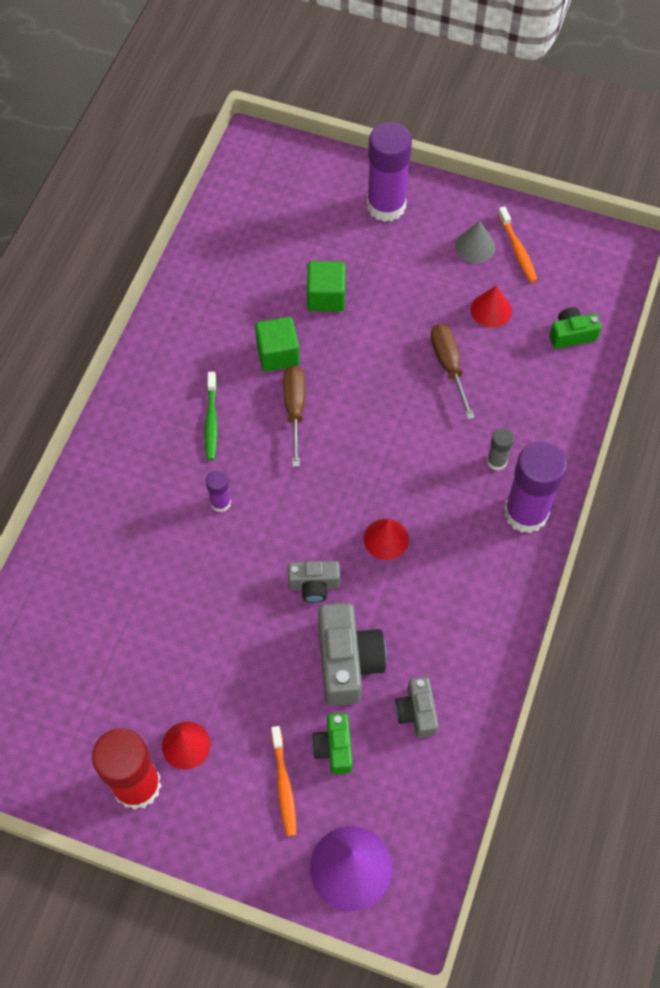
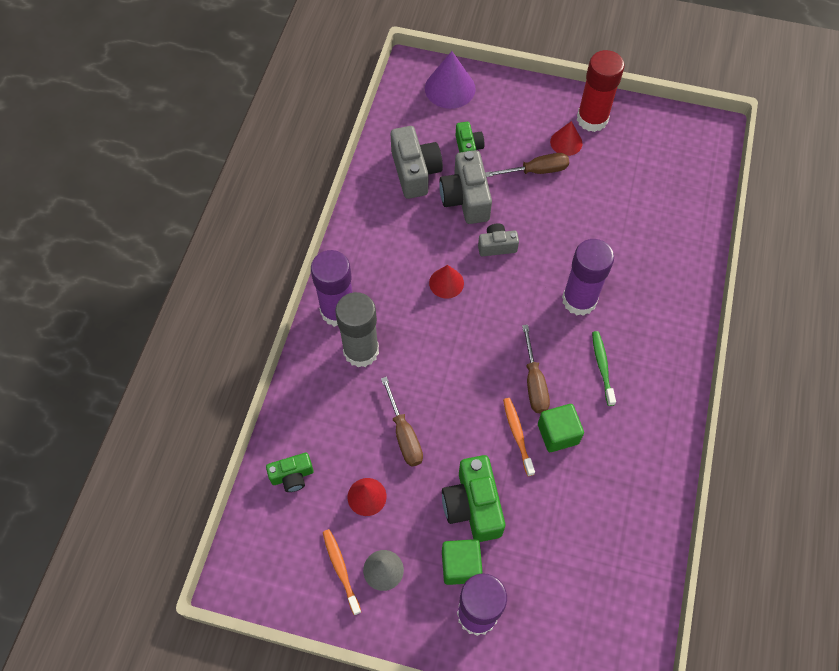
camera: 175 degrees right, 0 degrees up
purple glue stick [206,470,231,512] -> purple glue stick [562,239,614,316], size x2.12
orange toothbrush [271,726,296,837] -> orange toothbrush moved to [503,398,535,476]
green cube [307,261,346,312] -> green cube moved to [442,539,483,585]
grey camera [395,677,439,738] -> grey camera [391,126,443,199], size x1.73
grey glue stick [487,428,514,470] -> grey glue stick [335,292,379,367], size x2.12
none -> green camera [442,455,505,542]
none -> brown screwdriver [485,153,569,177]

